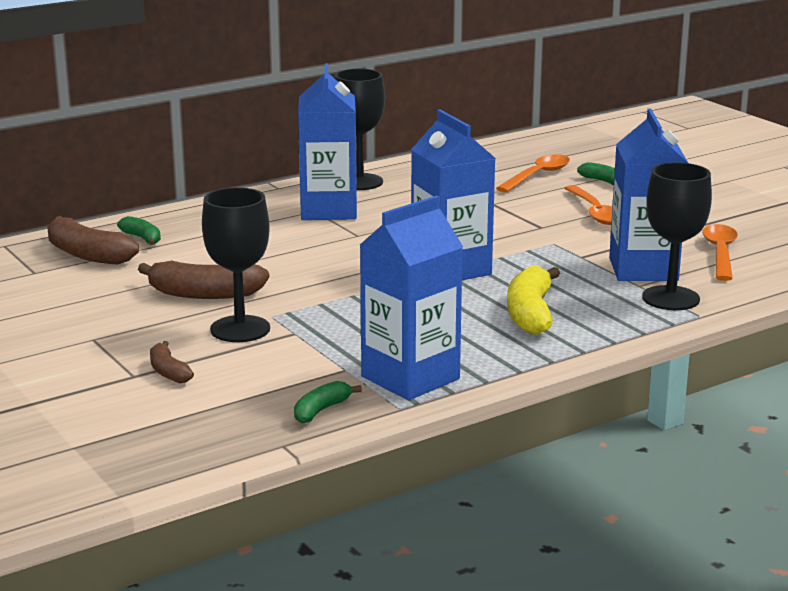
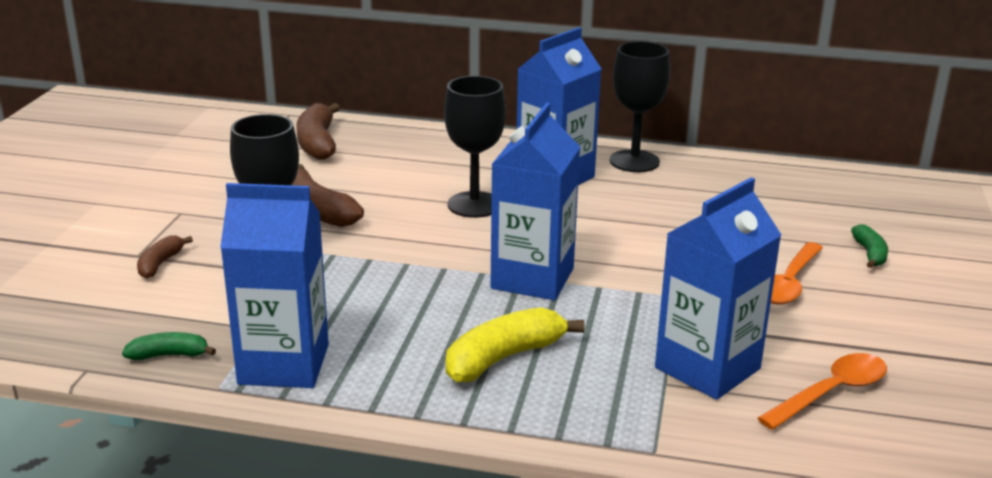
camera: 45 degrees right, 5 degrees up
green banana [117,216,161,245] -> none
orange spoon [496,154,570,192] -> none
black goblet [642,162,712,310] -> black goblet moved to [444,76,506,218]

